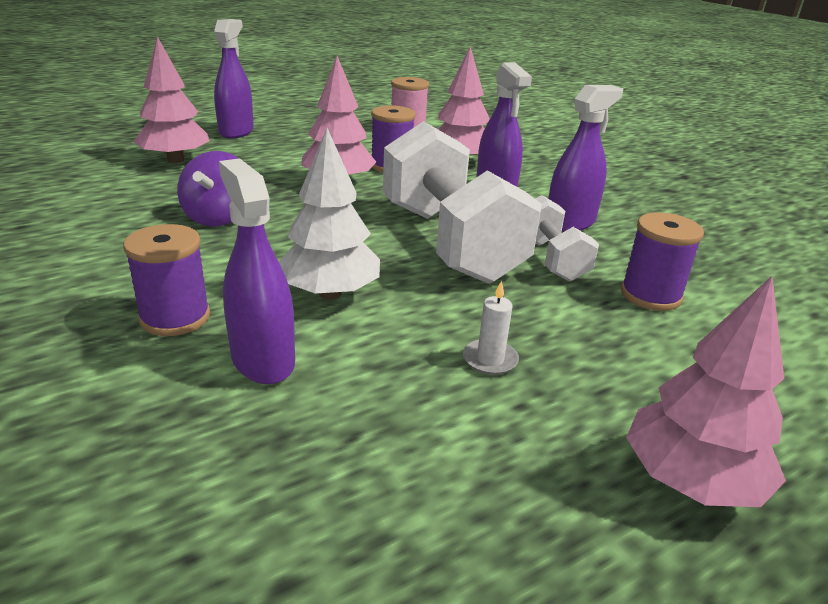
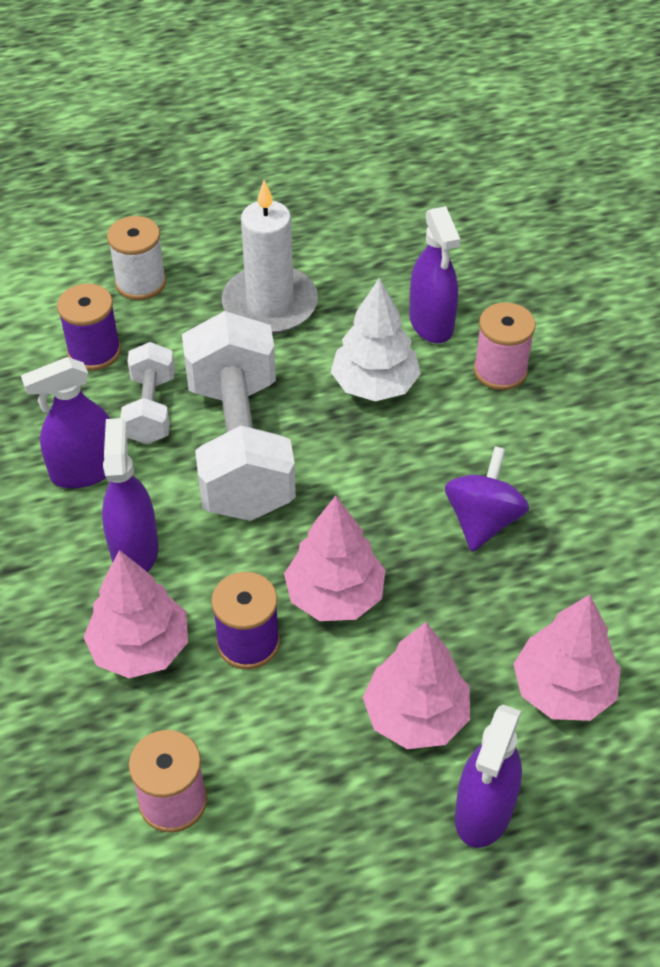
camera: 165 degrees left, 20 degrees up
purple spool [123,224,210,336] -> pink spool [474,302,536,390]
white candle [463,280,519,375] -> white candle [222,180,318,334], size x2.37
pink tree [626,276,786,507] -> pink tree moved to [363,622,470,749]
none -> white spool [107,216,166,300]

